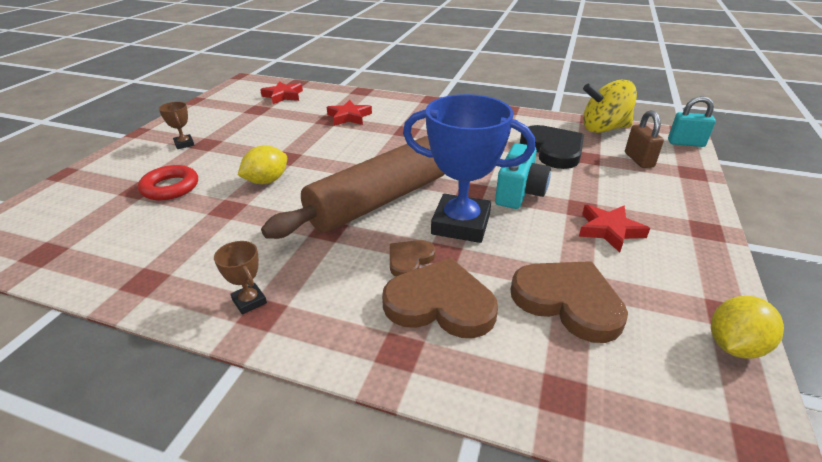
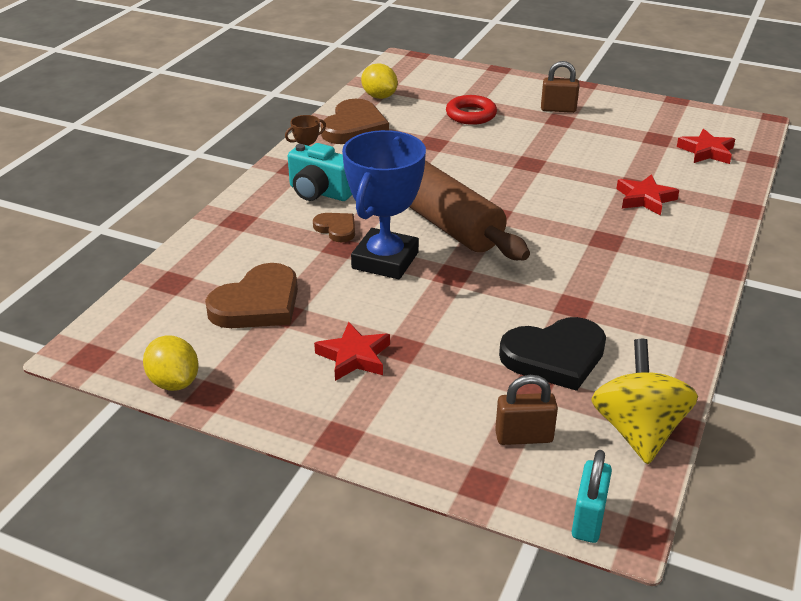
camera: 95 degrees right, 0 degrees up
brown trophy [159,102,194,149] -> brown padlock [541,61,579,113]
yellow lemon [238,145,287,184] -> yellow lemon moved to [361,63,398,99]
brown heart [382,258,498,338] -> brown heart moved to [321,99,389,144]
turquoise camera [495,143,551,209] -> turquoise camera moved to [288,143,352,201]

